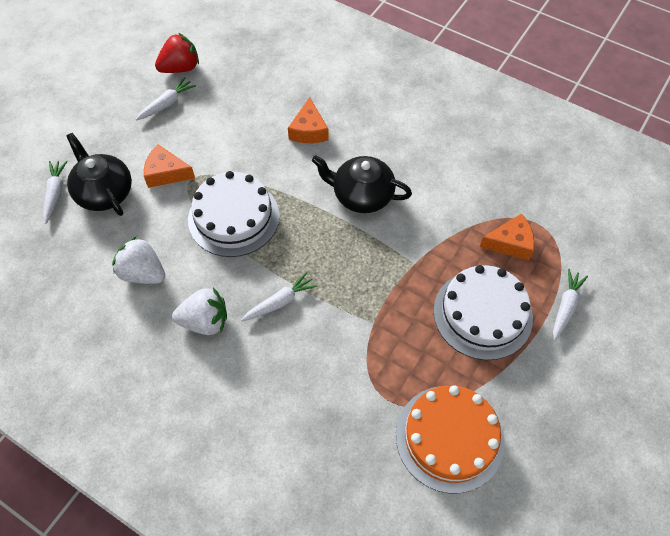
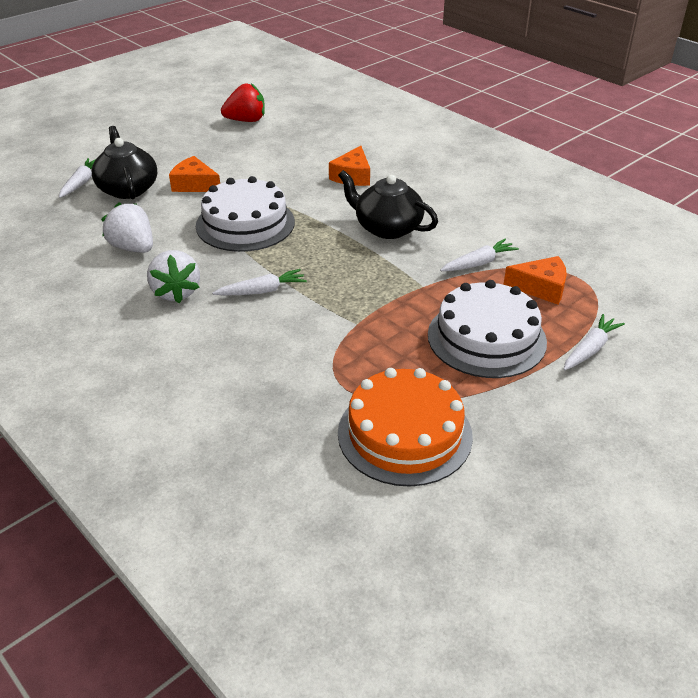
camera: 15 degrees right, 20 degrees down
white carrot [135,77,196,121] -> white carrot moved to [440,239,519,271]
white strawberry [172,288,227,335] -> white strawberry turned 60 degrees clockwise [147,250,200,303]

